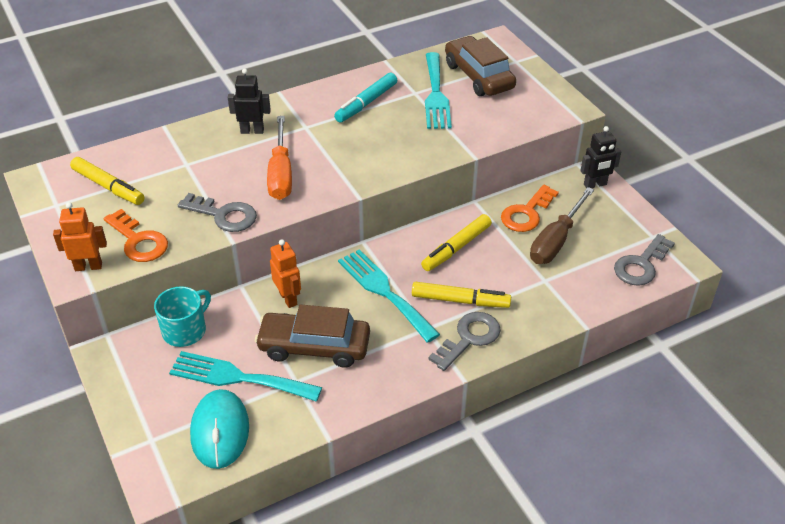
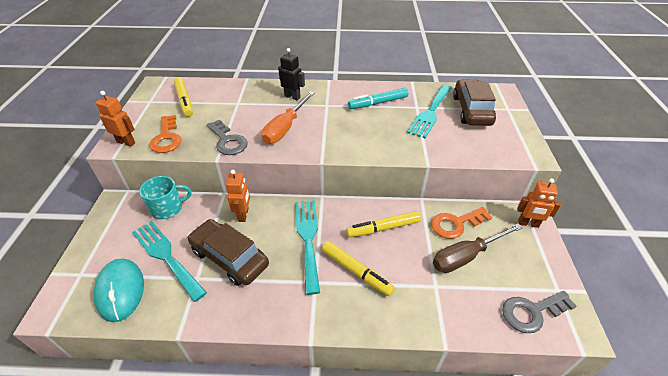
camera: 30 degrees right, 0 degrees up
turquoise mouse [190,389,249,469] -> turquoise mouse turned 45 degrees counterclockwise [94,258,144,322]
grey key [428,312,501,371] -> none
black robot [580,126,621,188] -> orange robot [517,178,561,228]

